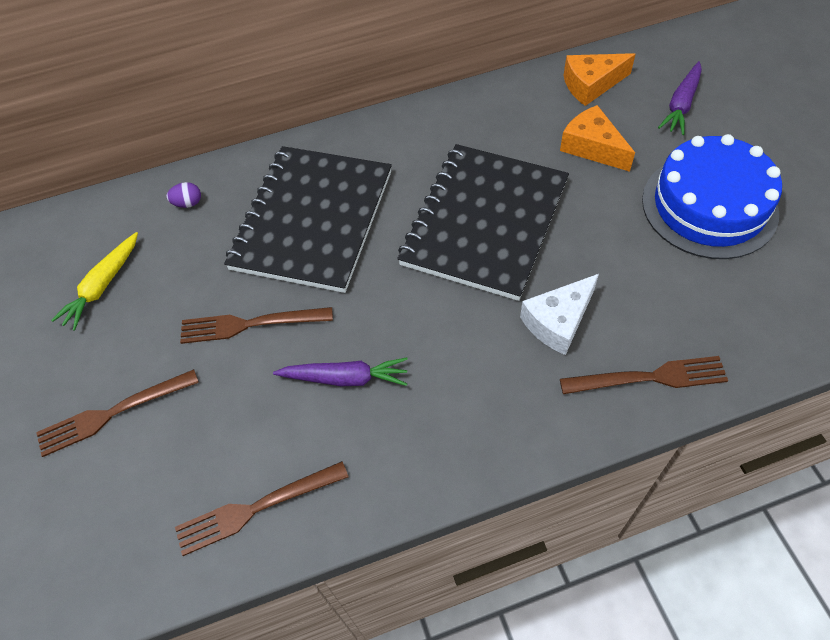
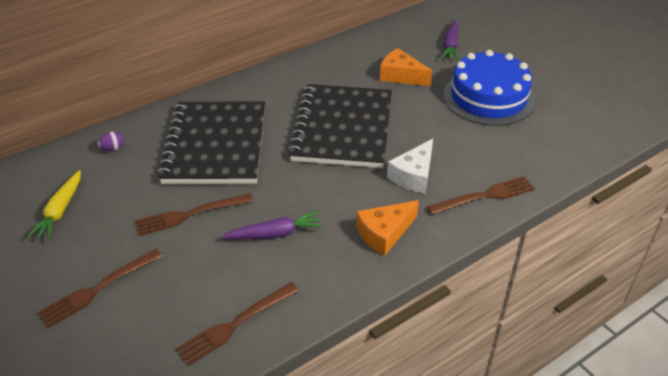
camera: 20 degrees left, 15 degrees down
orange cheese [564,53,636,106] -> orange cheese moved to [356,200,419,256]

